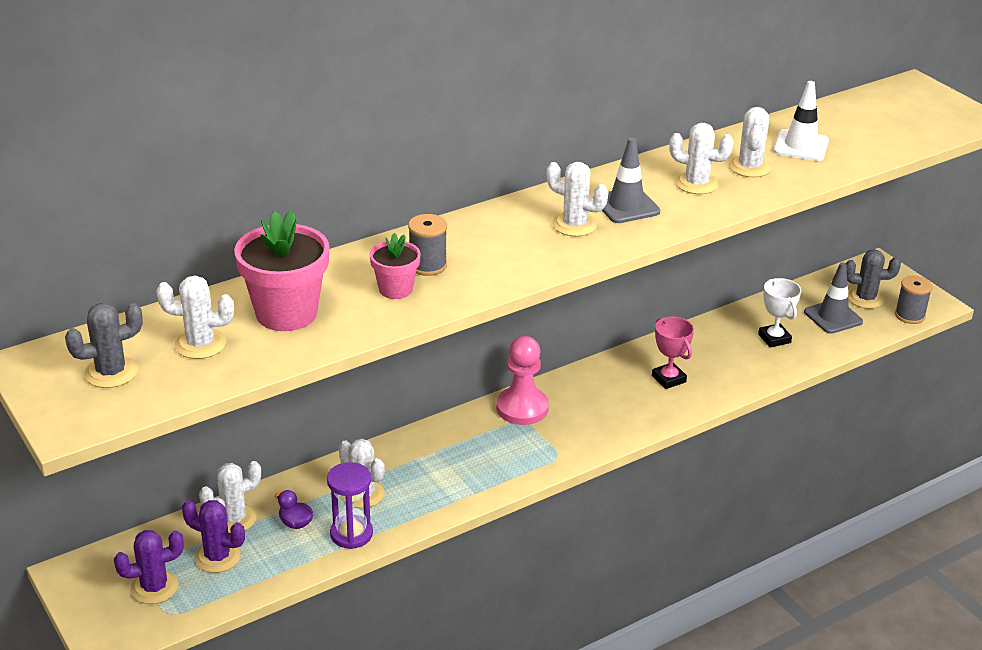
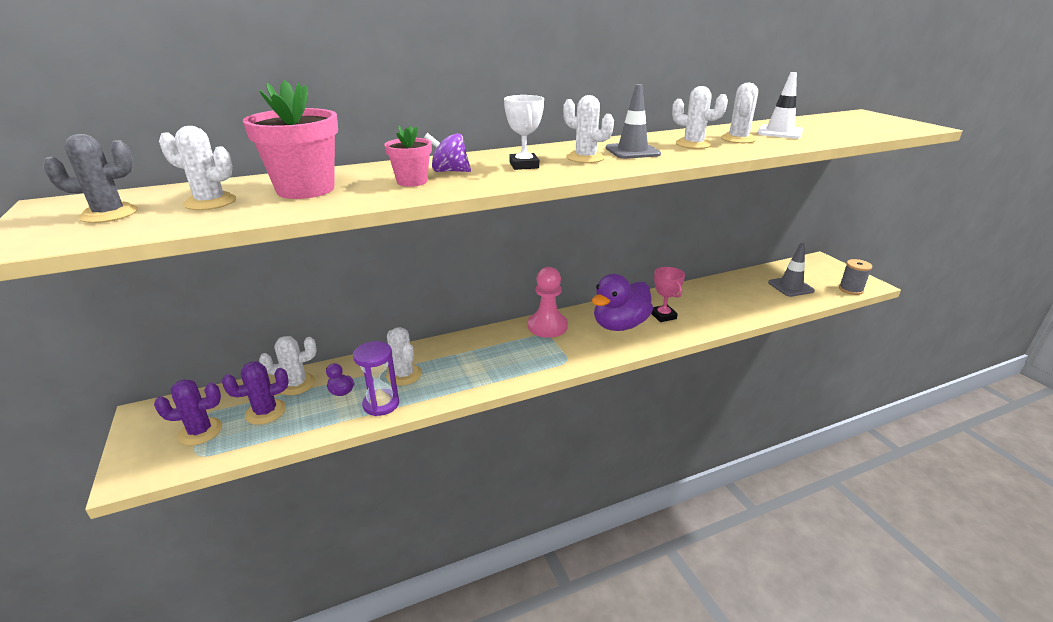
camera: 10 degrees right, 5 degrees down
purple cactus [182,500,245,573] -> purple cactus turned 60 degrees counterclockwise [222,361,289,425]
grey spool [408,214,447,276] -> purple spinning top [424,133,471,172]
white trophy [758,278,801,348] -> white trophy moved to [504,95,544,170]
grey cactus [846,249,901,309] -> none
none -> purple duck [592,274,653,331]

